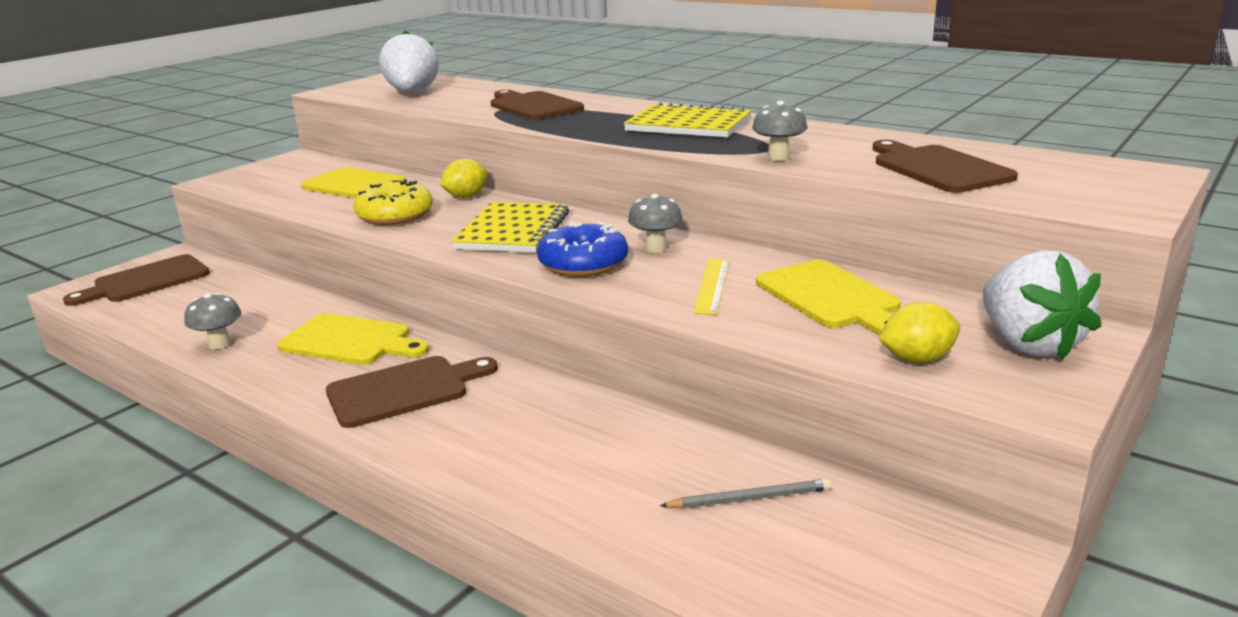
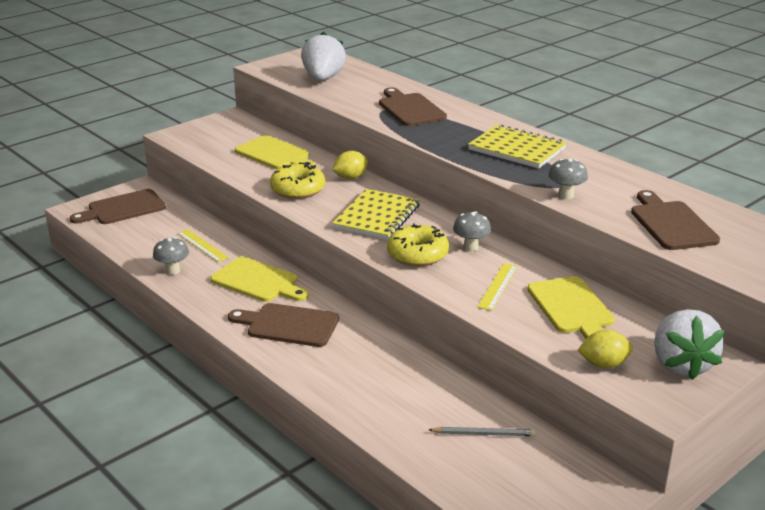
camera: 10 degrees right, 5 degrees up
brown cutting board [326,356,498,428] -> brown cutting board turned 150 degrees counterclockwise [228,303,339,347]
blue donut [537,222,628,277] -> yellow donut [387,224,449,266]
none -> yellow ruler [177,229,229,262]

